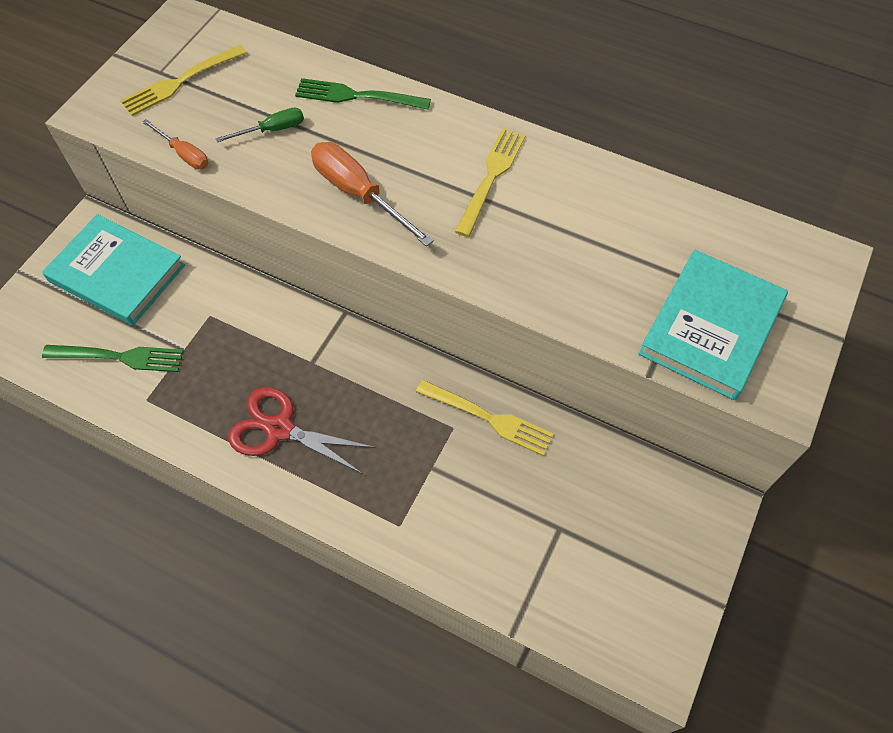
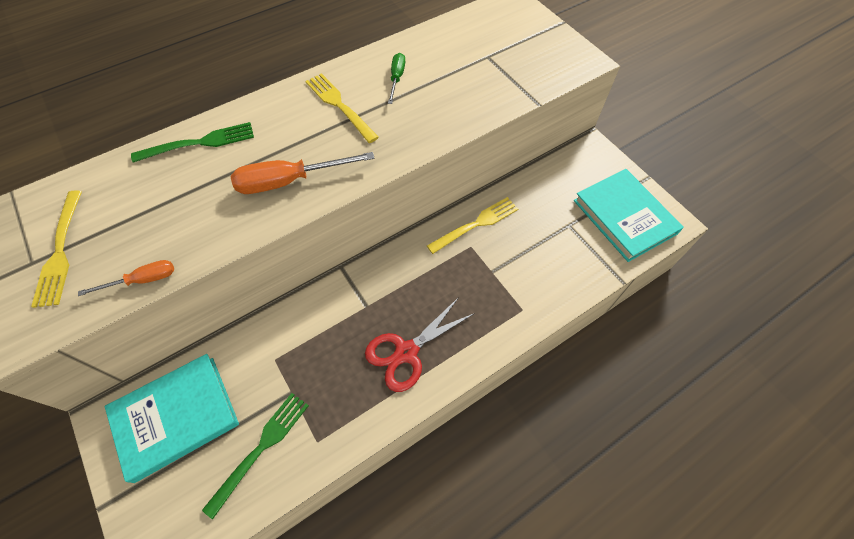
camera: 60 degrees left, 0 degrees up
green screwdriver [215,108,304,142] -> green screwdriver moved to [388,53,405,104]
green fork [295,78,431,110] -> green fork turned 150 degrees counterclockwise [131,122,254,163]
turquoise book [638,250,788,400] -> turquoise book moved to [574,169,684,262]

